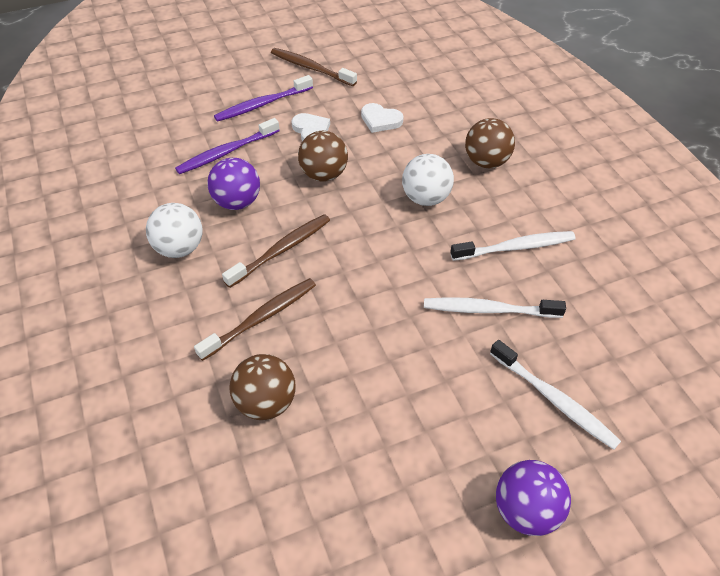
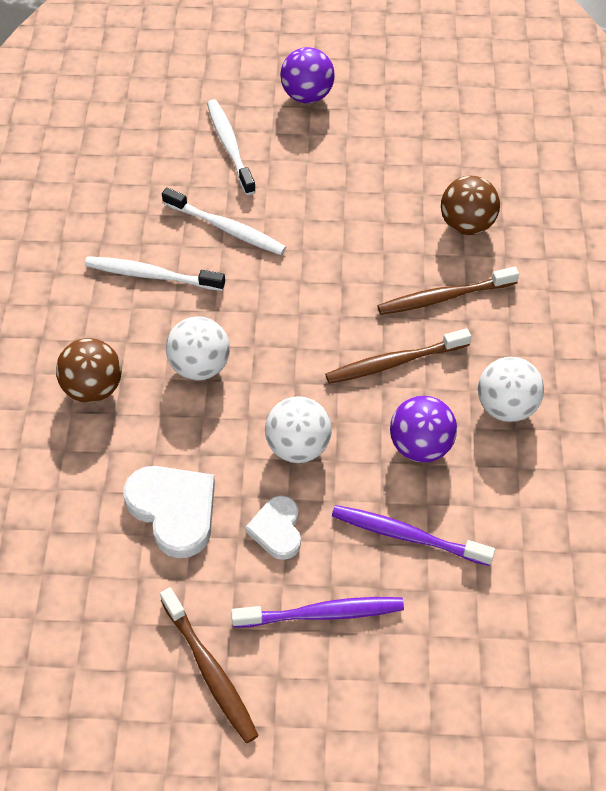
camera: 155 degrees left, 5 degrees up
purple toothbrush [175,118,280,174] -> purple toothbrush turned 150 degrees counterclockwise [332,505,495,566]
brown ball [298,131,348,181] -> white ball [265,396,332,463]
white heart [361,103,403,133] -> white heart [124,466,215,558], size x1.62

